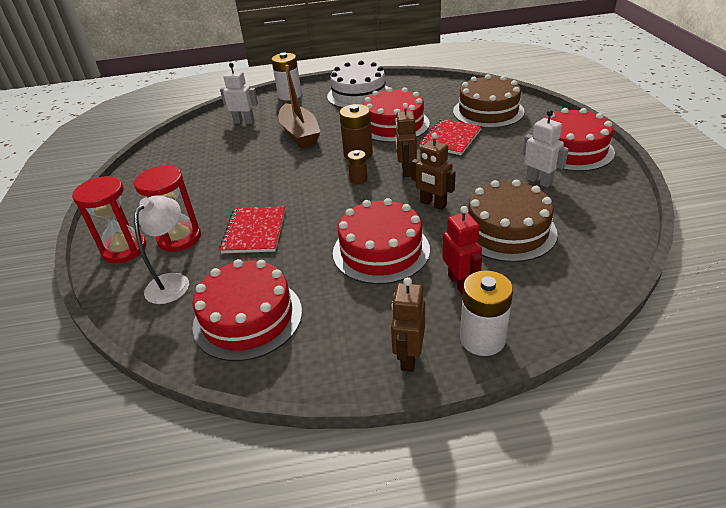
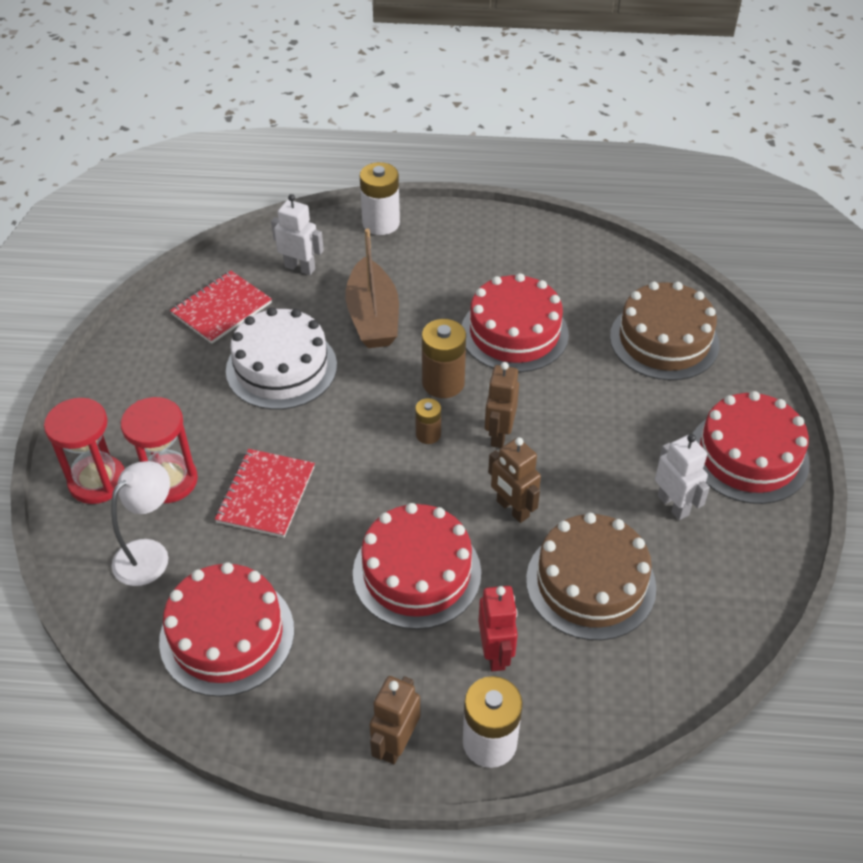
camera: 10 degrees right, 10 degrees up
white cake [327,61,388,108] -> white cake moved to [226,307,337,410]
red notebook [419,119,482,155] -> red notebook moved to [170,271,272,344]

